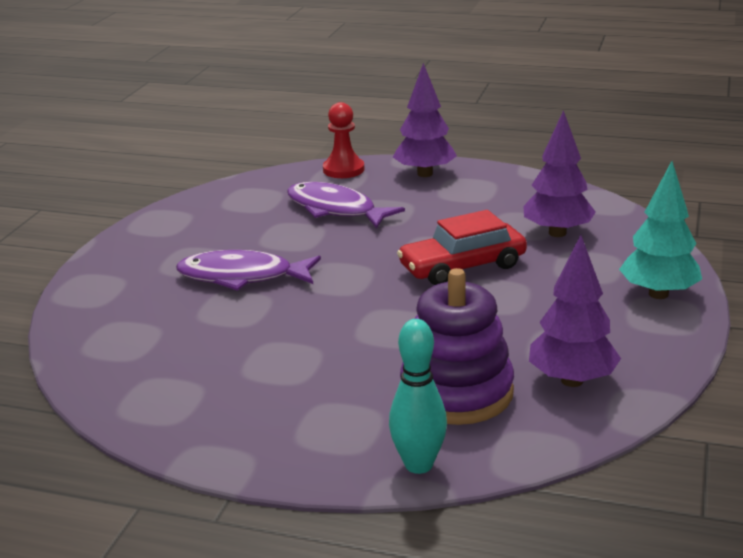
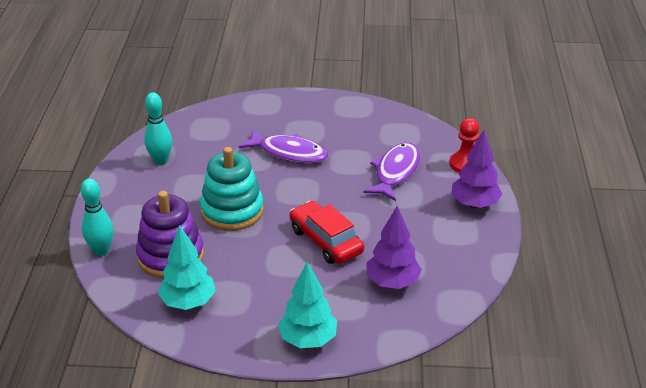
camera: 75 degrees right, 10 degrees up
purple fish [176,250,321,291] -> purple fish turned 120 degrees clockwise [239,129,328,163]
purple tree [529,235,621,387] -> turquoise tree [158,225,216,310]
none -> turquoise bowling pin [144,92,172,165]
none -> turquoise stacking toy [200,147,264,231]

